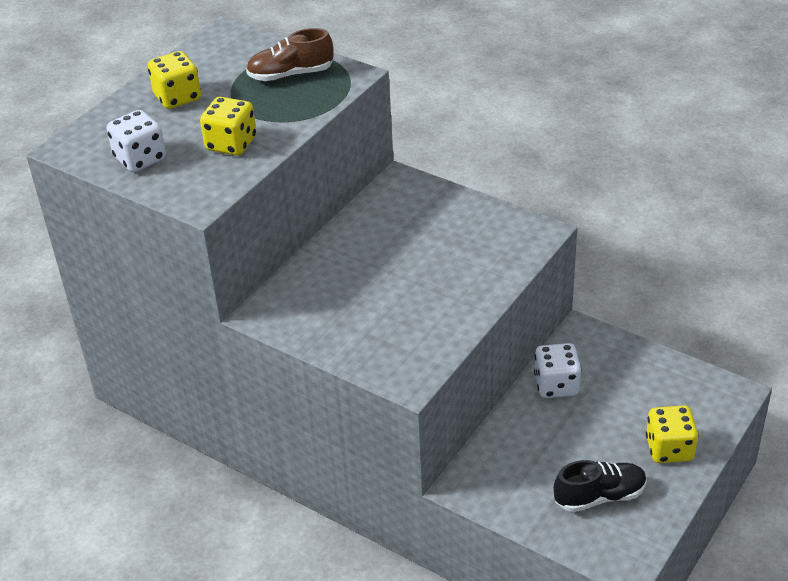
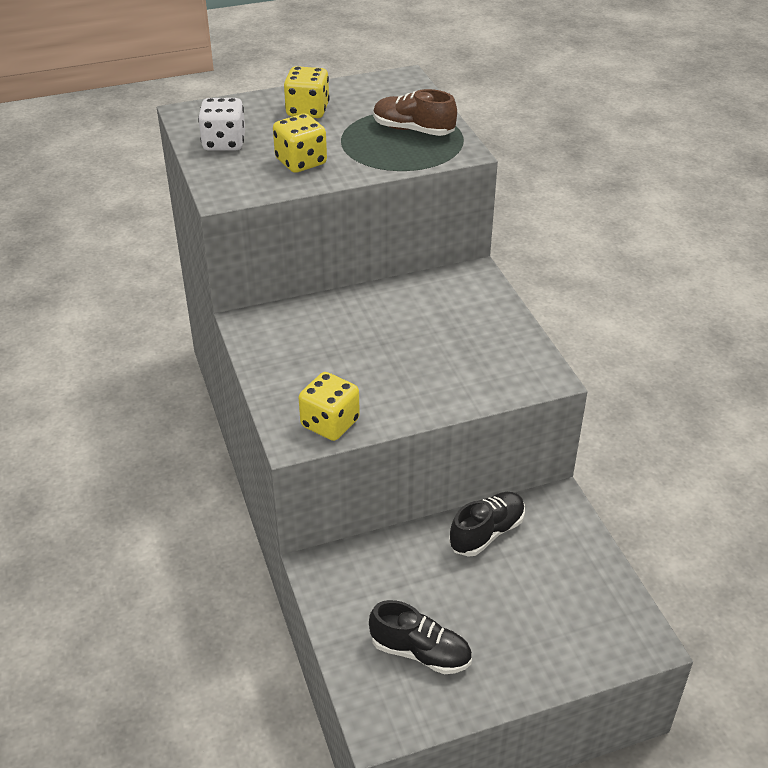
camera: 35 degrees right, 0 degrees up
white dice [534,343,582,398] -> black shoe [449,492,525,557]
yellow dice [646,405,699,463] -> yellow dice moved to [299,372,360,441]

